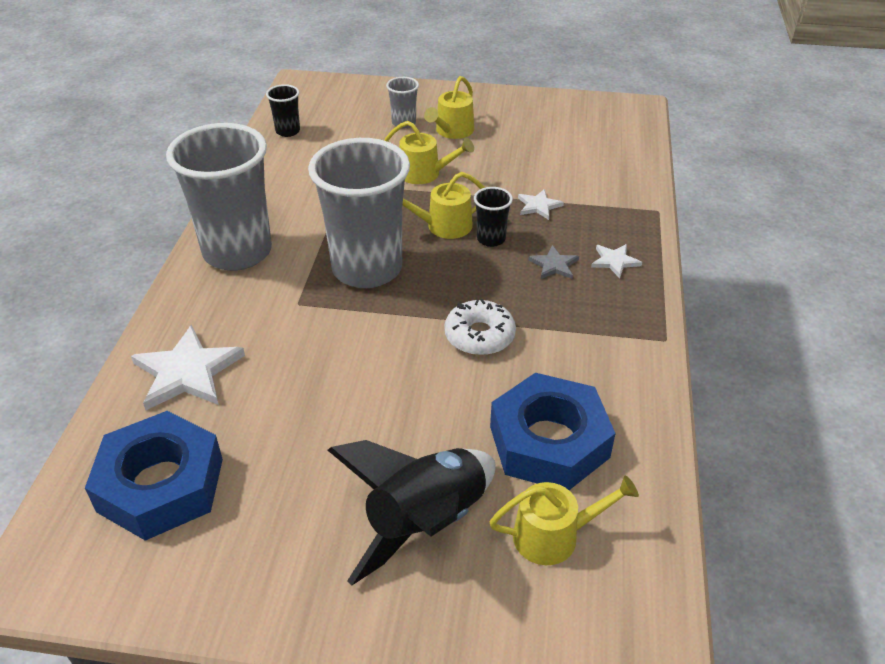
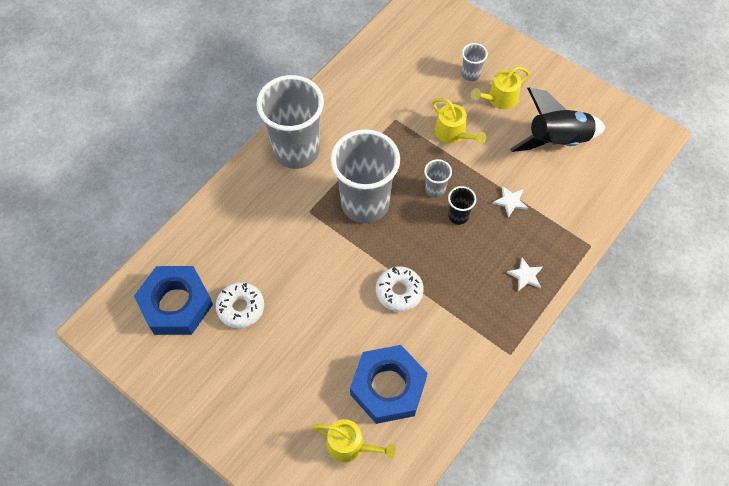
camera: 30 degrees right, 20 degrees up
white star [131,325,245,410] -> none
black cup [266,84,300,137] -> none
black rocket [328,440,496,585] -> black rocket moved to [510,87,606,152]
yellow watering can [403,172,485,239] -> grey cup [424,159,452,198]
grey star [529,245,579,279] -> none
none -> white donut [216,282,264,328]

